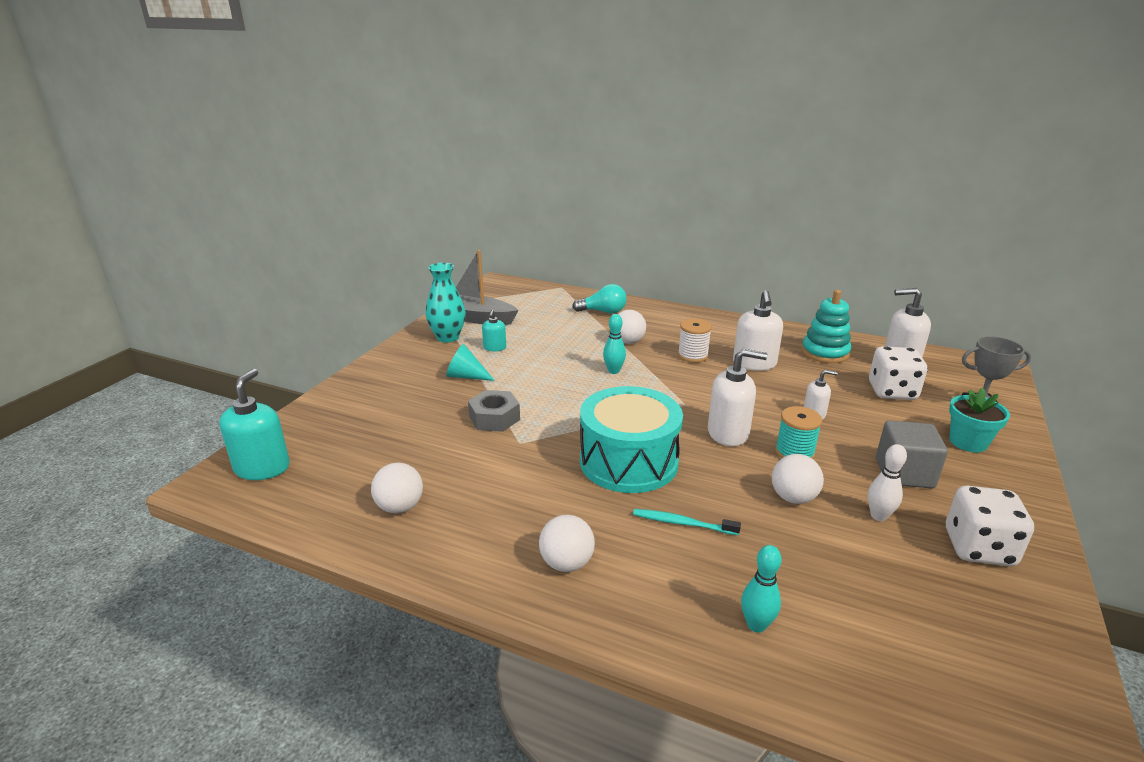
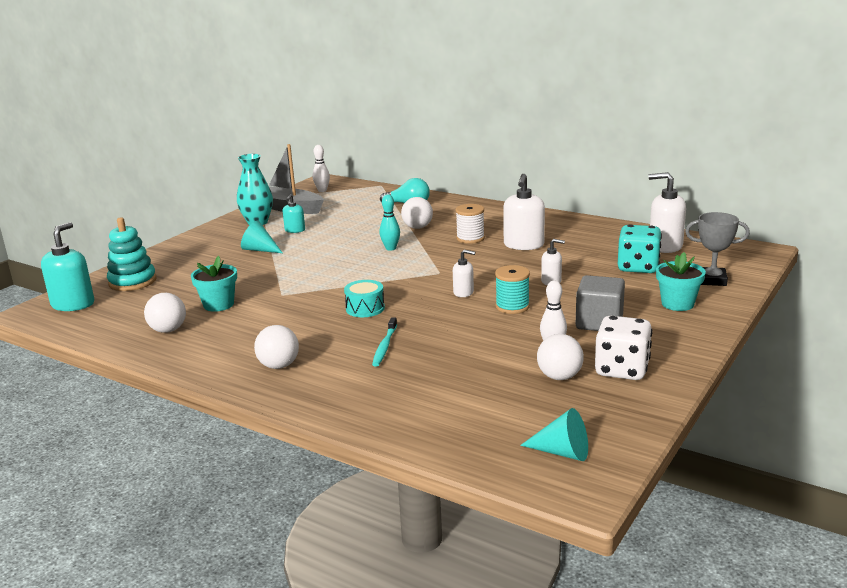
camera: 10 degrees right, 5 degrees down
grey nut [468,390,520,432] -> none
turquoise drum [580,386,683,493] -> turquoise drum [344,280,385,317], size x0.46
turquoise toothbrush [633,509,741,535] -> turquoise toothbrush turned 105 degrees counterclockwise [372,317,397,367]
white soap dispenser [708,349,767,446] -> white soap dispenser [453,250,475,297], size x0.56
turquoise bowling pin [741,545,782,633] -> none
white ball [772,454,824,504] -> white ball moved to [537,334,584,380]
turquoise stacking toy [802,290,851,363] -> turquoise stacking toy moved to [107,217,157,291]
white dice [869,346,928,400] -> turquoise dice [618,224,662,273]
none -> turquoise flower pot [191,256,237,312]
none -> white bowling pin [313,145,330,192]
none -> turquoise cone [520,408,588,461]

